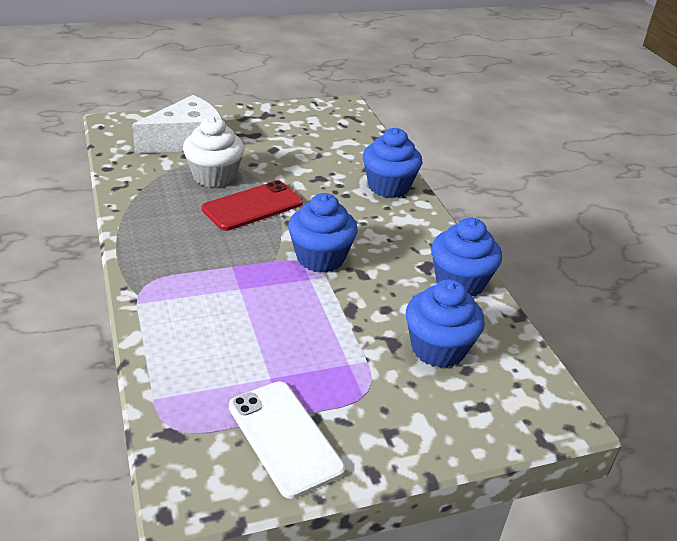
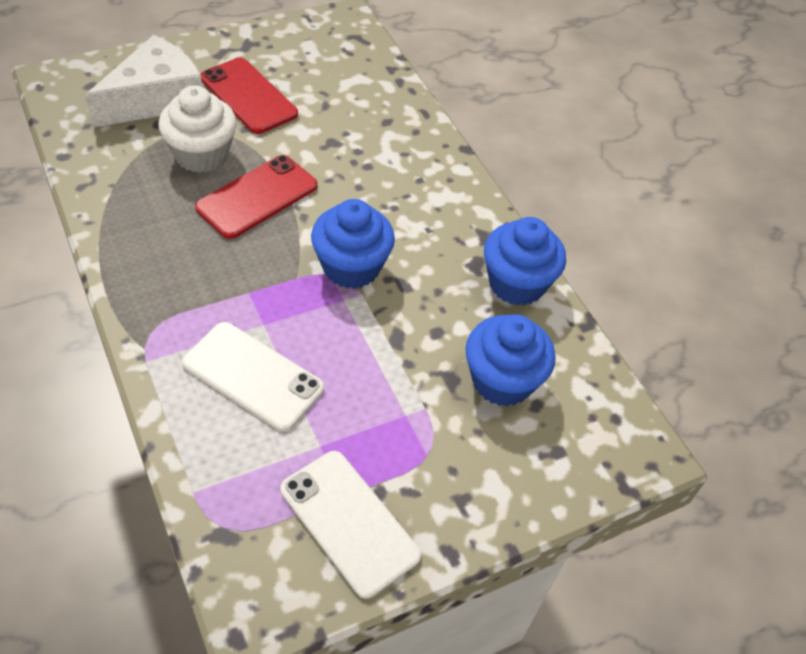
camera: 10 degrees left, 15 degrees up
blue cupcake [363,128,422,198] -> none
none -> white phone [182,322,324,431]
none -> red phone [200,58,298,134]

